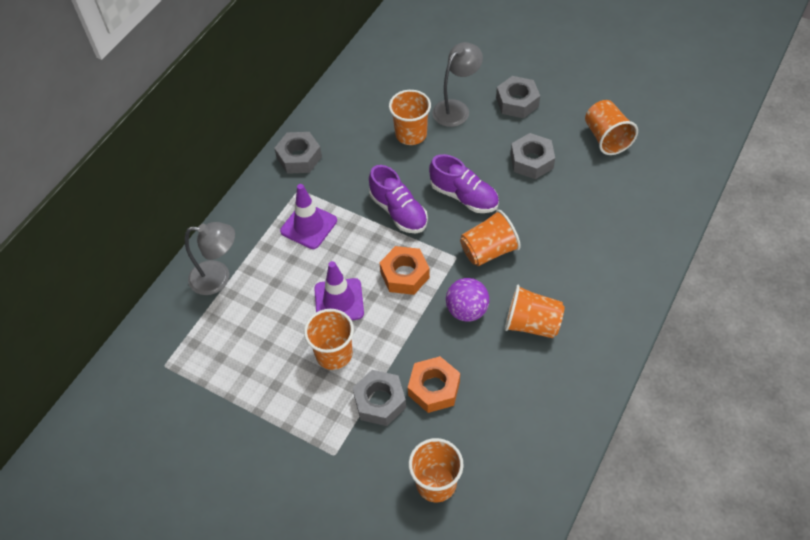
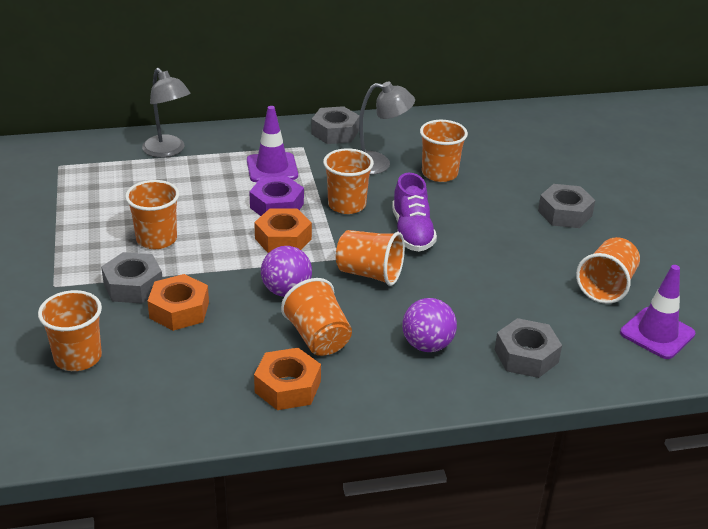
camera: 45 degrees right, 20 degrees down
purple traffic cone [314,261,364,320] -> purple traffic cone moved to [620,265,695,359]
purple shoe [369,165,428,233] -> orange cup [323,148,374,214]
grey lamp [432,42,483,127] -> grey lamp moved to [359,81,415,175]
grey nut [511,133,555,179] -> grey nut moved to [495,318,562,378]
none -> purple nut [249,176,304,216]
none -> orange nut [254,348,321,410]
none -> purple ball [402,298,457,352]

